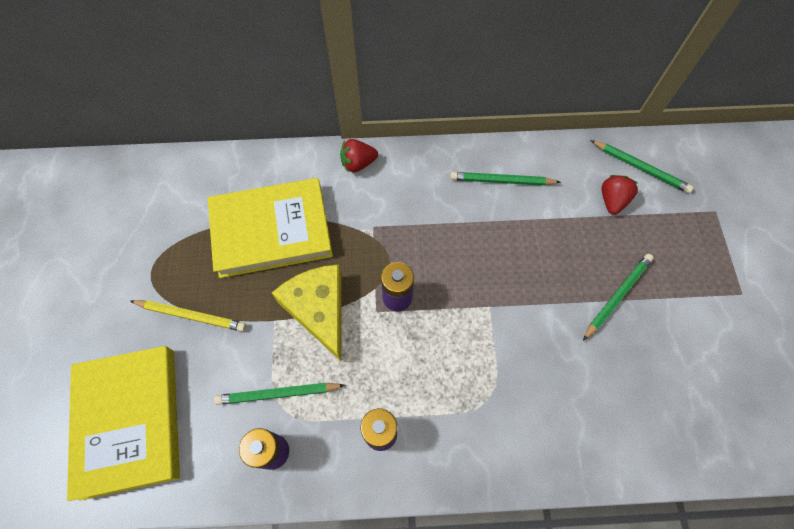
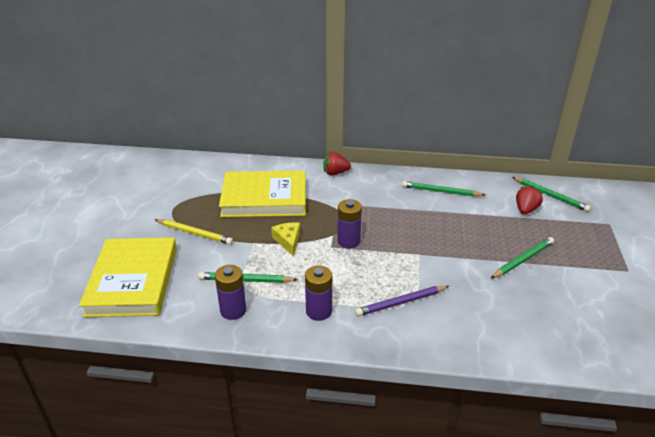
camera: 10 degrees right, 30 degrees down
yellow cheese [272,265,342,361] -> yellow cheese [271,222,300,256], size x0.55
none -> purple pencil [355,286,449,316]

